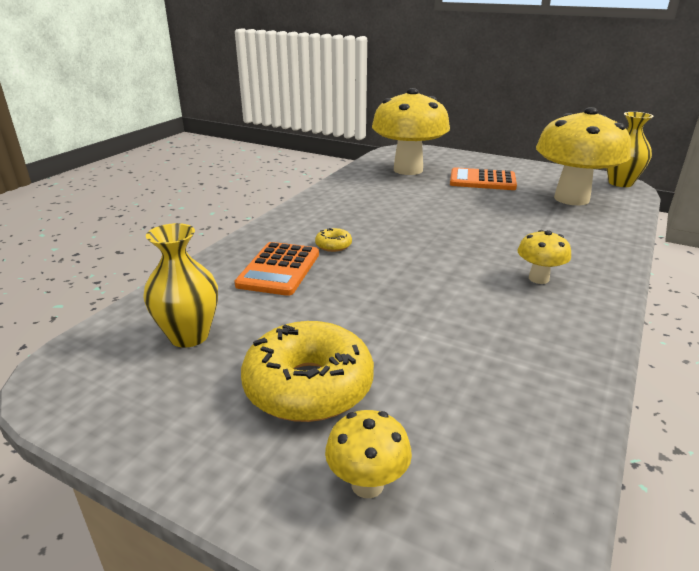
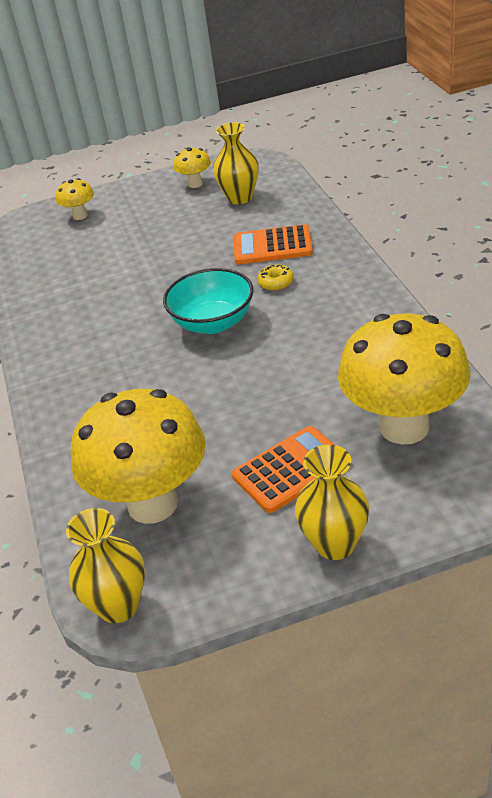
camera: 140 degrees right, 10 degrees up
orange calculator [234,242,319,296] -> orange calculator turned 60 degrees counterclockwise [234,224,313,264]
yellow donut [241,321,374,422] -> none
yellow mushroom [517,230,571,284] -> yellow mushroom moved to [173,147,211,188]
none -> turquoise bowl [163,268,253,334]
none -> yellow vase [295,445,369,560]

